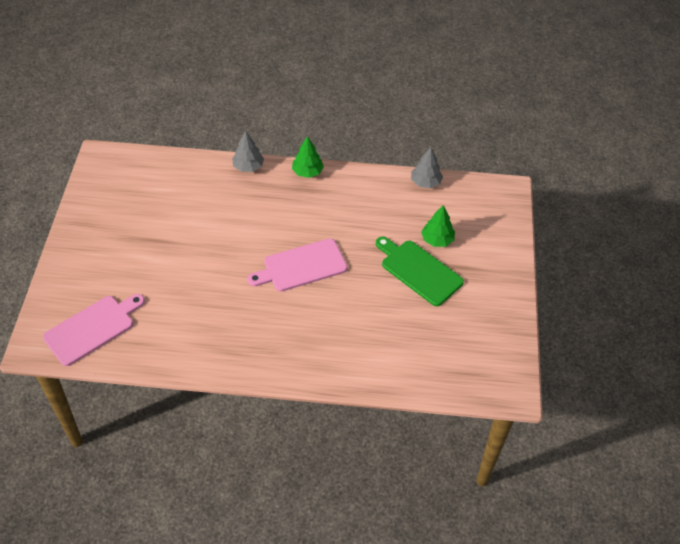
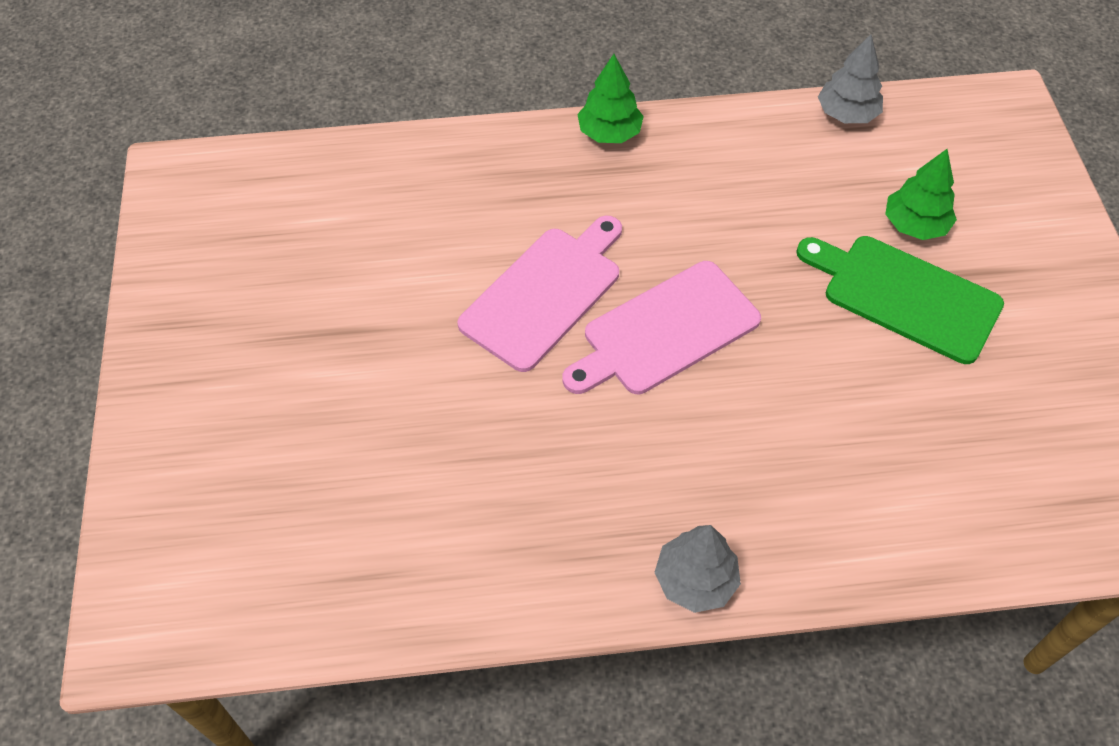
camera: 10 degrees left, 5 degrees up
pink cutting board [43,294,145,366] -> pink cutting board moved to [458,216,622,372]
grey tree [232,131,264,172] -> grey tree moved to [654,525,741,613]

